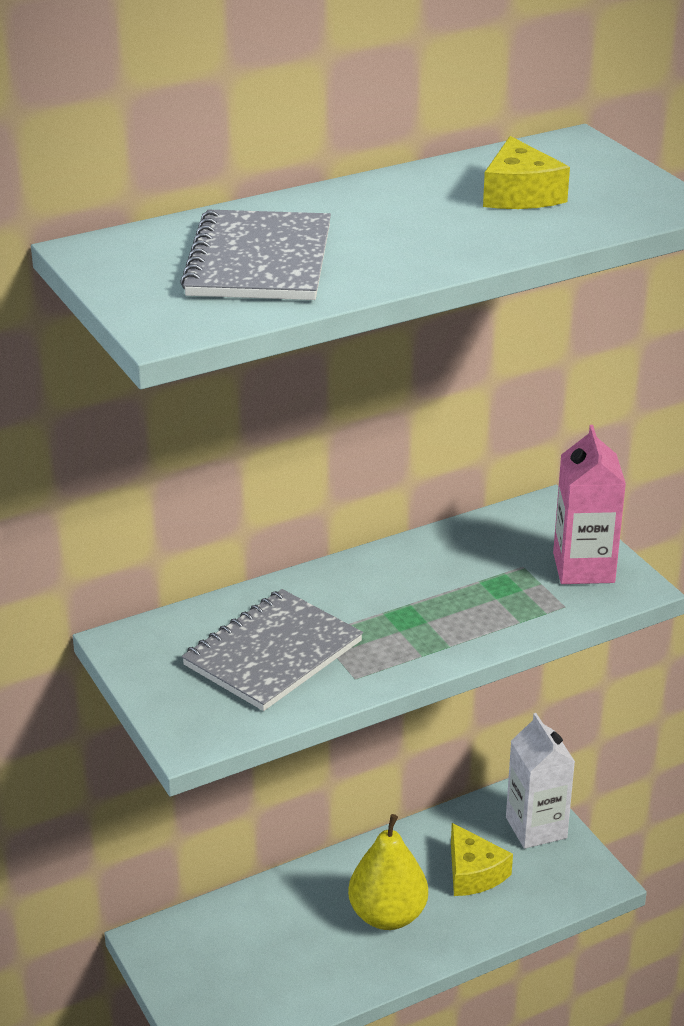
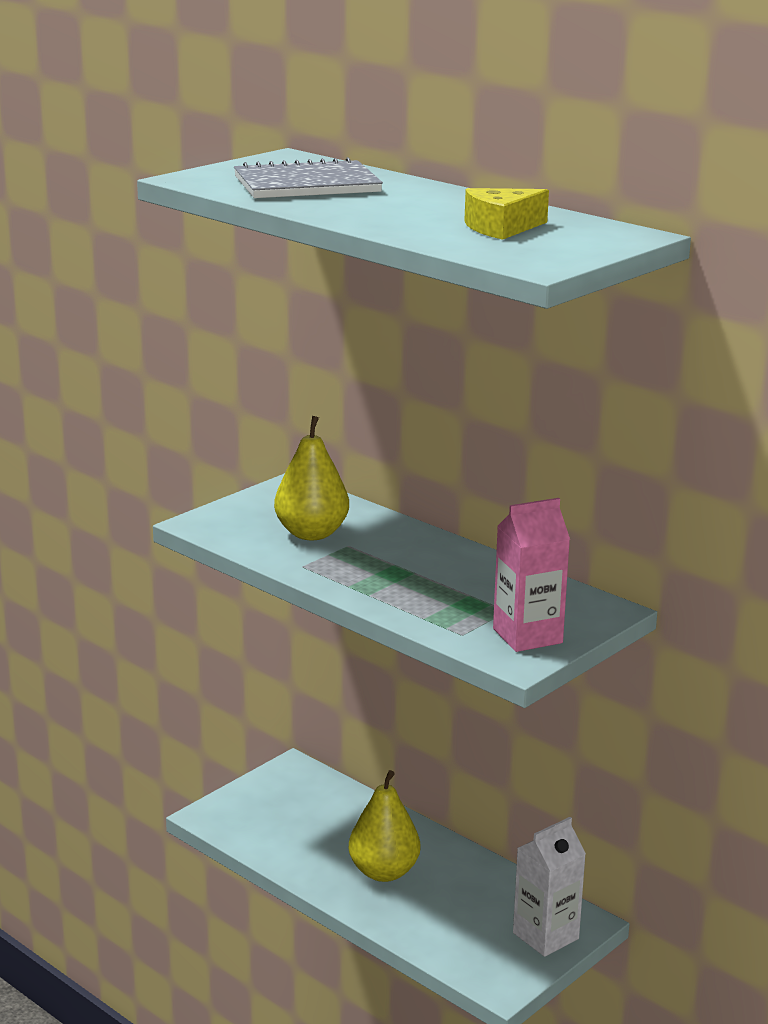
camera: 70 degrees right, 10 degrees down
grey notebook [182,589,363,711] -> yellow pear [274,416,349,540]
yellow cheese [451,823,513,896] -> none

